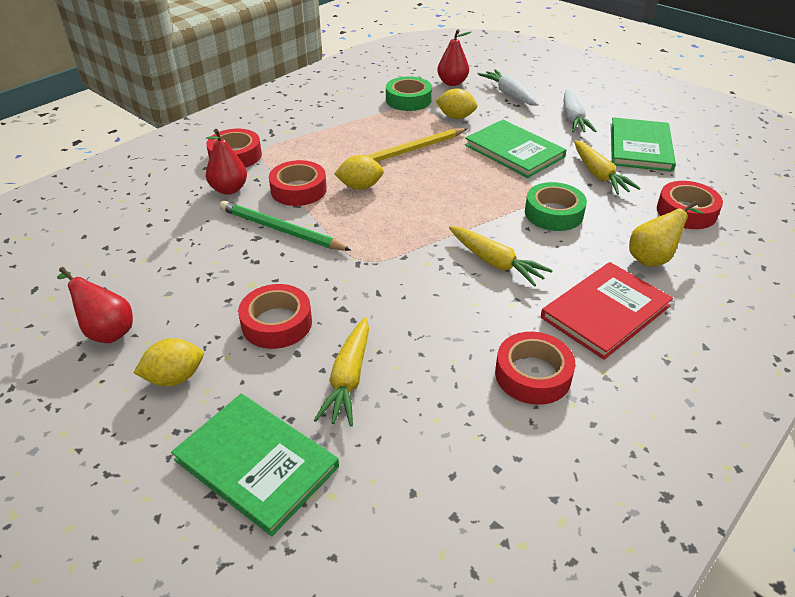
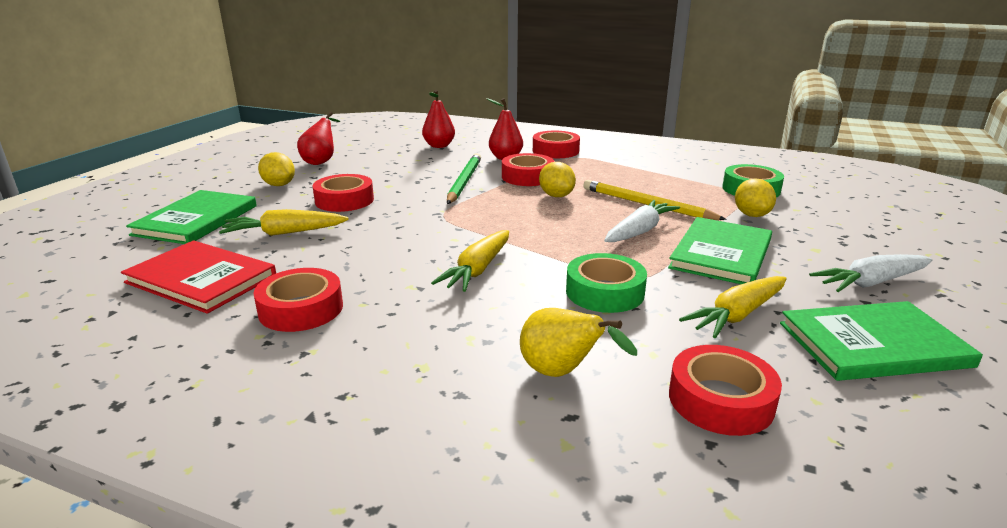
camera: 70 degrees right, 15 degrees down
red pear [437,29,472,86] -> red pear moved to [422,90,455,148]
white carrot [478,69,539,106] -> white carrot moved to [604,200,680,242]
red book [541,262,673,360] -> red book moved to [121,240,276,314]

